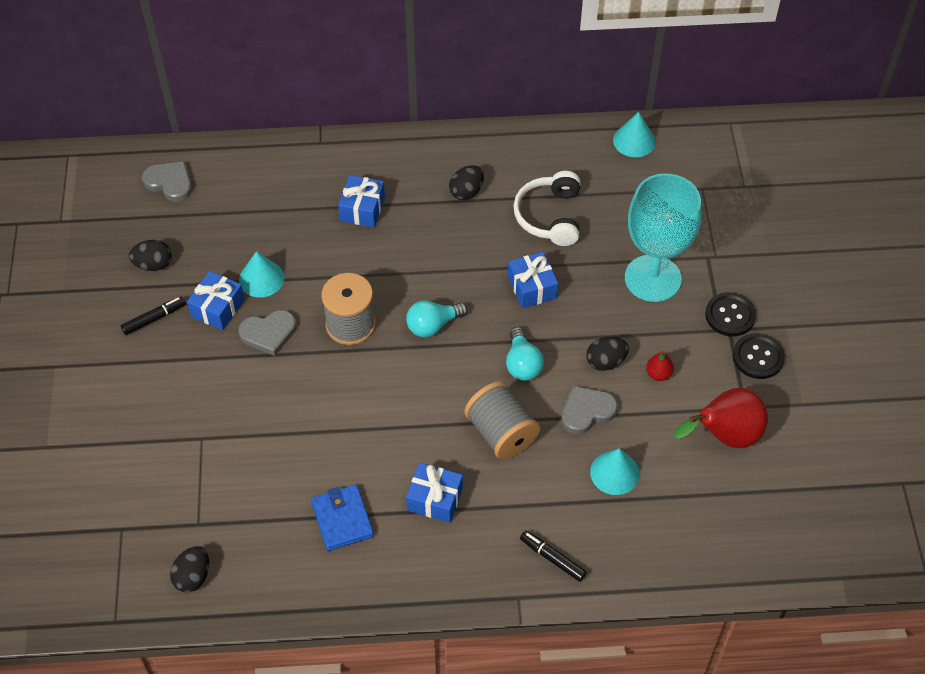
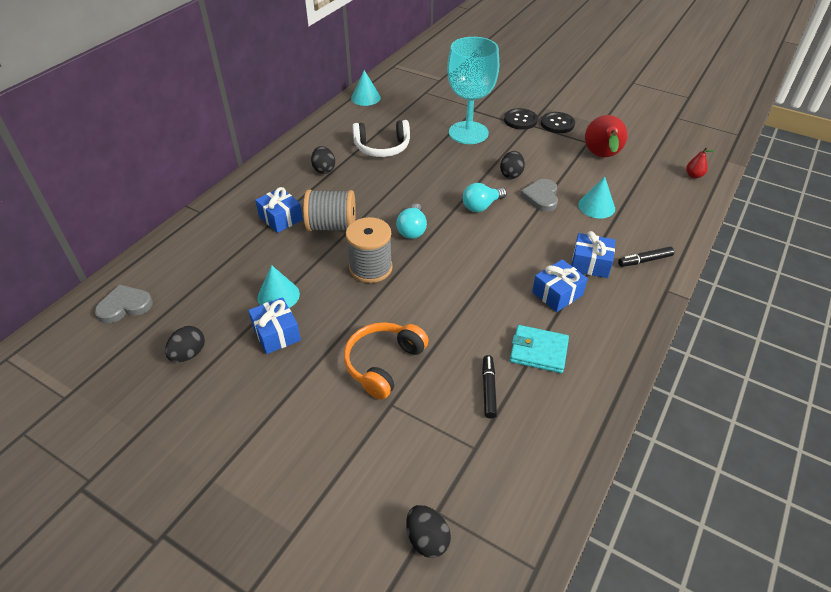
camera: 55 degrees left, 10 degrees down
black marker [121,296,186,335] -> black marker moved to [482,355,497,419]
black egg [170,546,209,592] -> black egg moved to [406,505,451,558]
grey heart [238,310,296,356] -> none
blue wallet [311,484,374,551] -> turquoise wallet [510,325,569,373]
grey spool [464,381,540,459] -> grey spool moved to [303,189,356,231]
turquoise light bulb [506,327,544,381] -> turquoise light bulb turned 120 degrees clockwise [463,183,507,212]
blue gift [508,252,558,308] -> blue gift moved to [571,231,615,278]
white headphones [513,171,580,246] -> white headphones turned 45 degrees counterclockwise [352,120,410,157]
red pear [646,350,674,381] -> red pear moved to [686,147,715,178]
none -> orange headphones [344,322,429,399]

